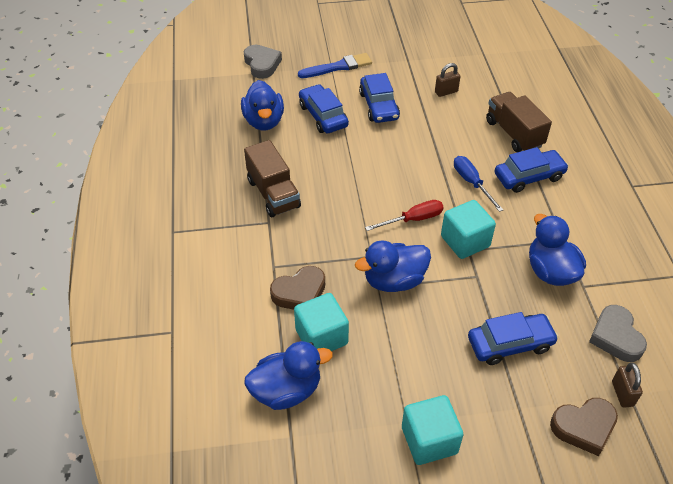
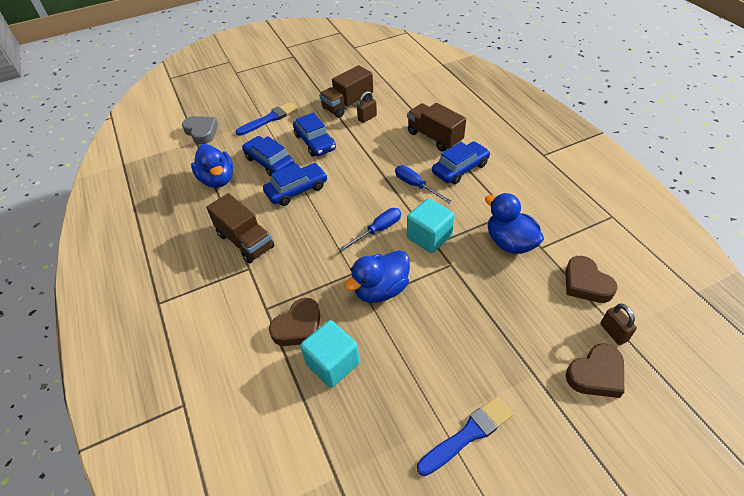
camera: 15 degrees left, 0 degrees up
blue duck [244,341,333,410] -> none
red screwdriver [365,200,444,231] -> blue screwdriver [339,208,401,251]
turquoise cube [402,395,463,465] -> blue brush [417,396,513,476]
blue car [468,312,559,365] -> blue car moved to [263,163,328,206]
grey heart [589,305,647,362] -> brown heart [565,256,618,303]
none -> brown truck [319,65,373,118]

